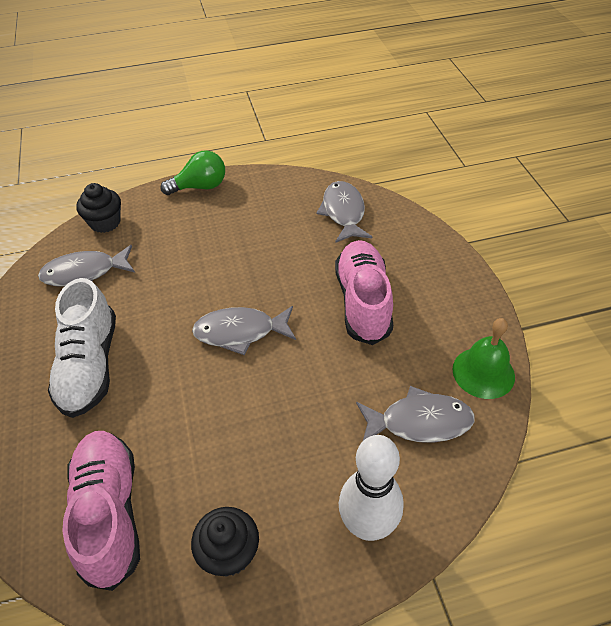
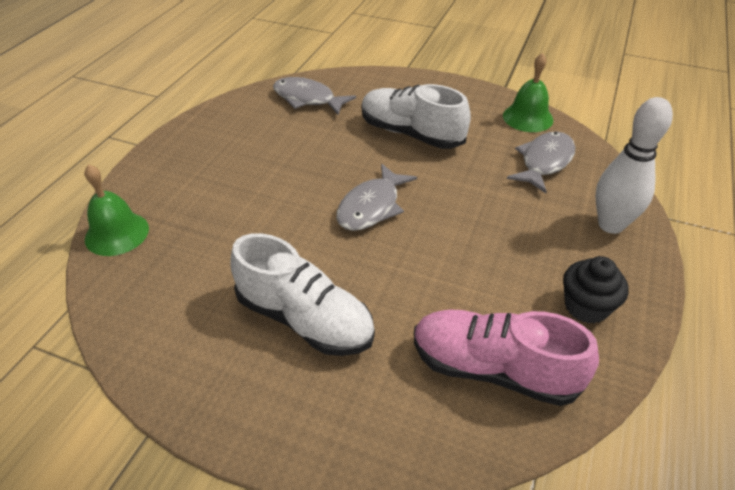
camera: 55 degrees left, 5 degrees down
grey fish [38,245,135,287] -> none
black cupcake [76,183,121,233] -> green bell [84,164,149,256]
green light bulb [160,150,225,195] -> none
pink shoe [335,240,393,345] -> white shoe [362,84,471,149]

